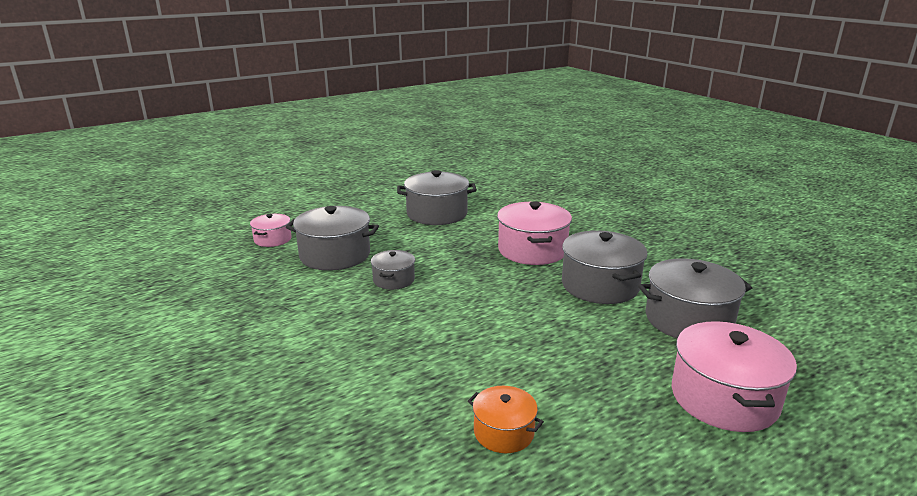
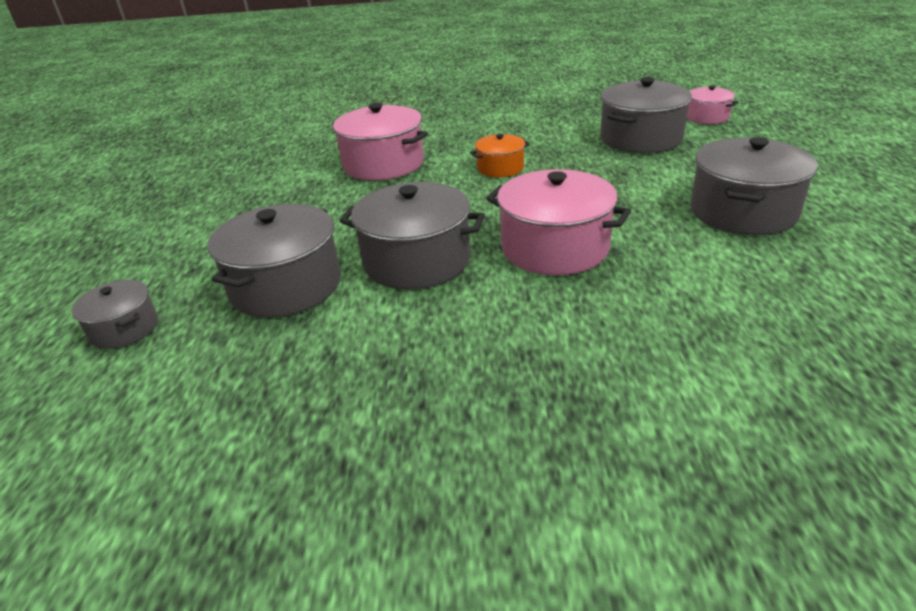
camera: 125 degrees right, 10 degrees up
grey pot [371,250,415,290] -> grey pot moved to [72,280,158,349]
orange pot [468,386,544,453] -> orange pot moved to [470,134,530,177]
pink pot [671,321,797,432] -> pink pot moved to [332,103,428,180]

